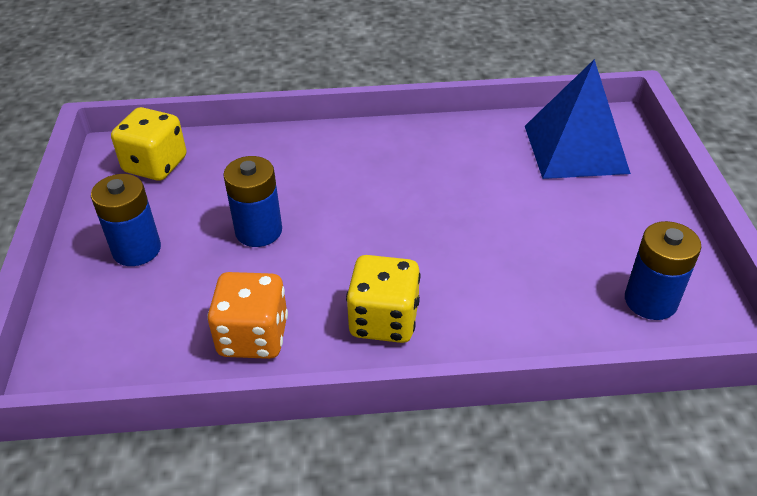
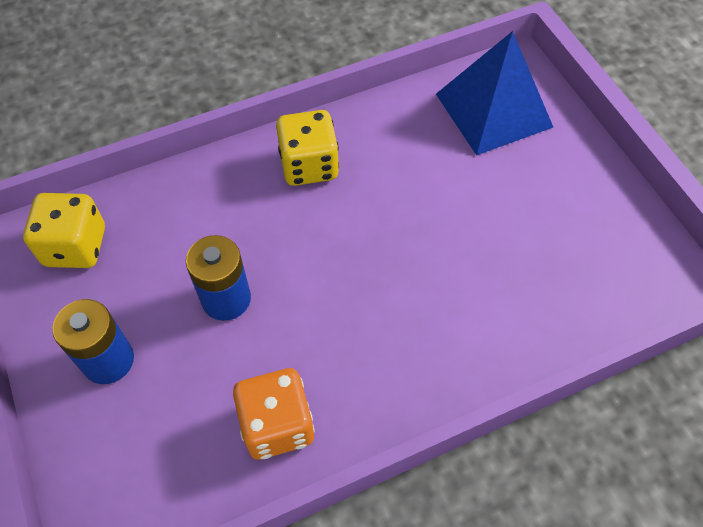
camera: 20 degrees left, 15 degrees up
yellow dice [346,255,420,343] -> yellow dice moved to [276,110,339,186]
blue battery [625,221,702,320] -> none

